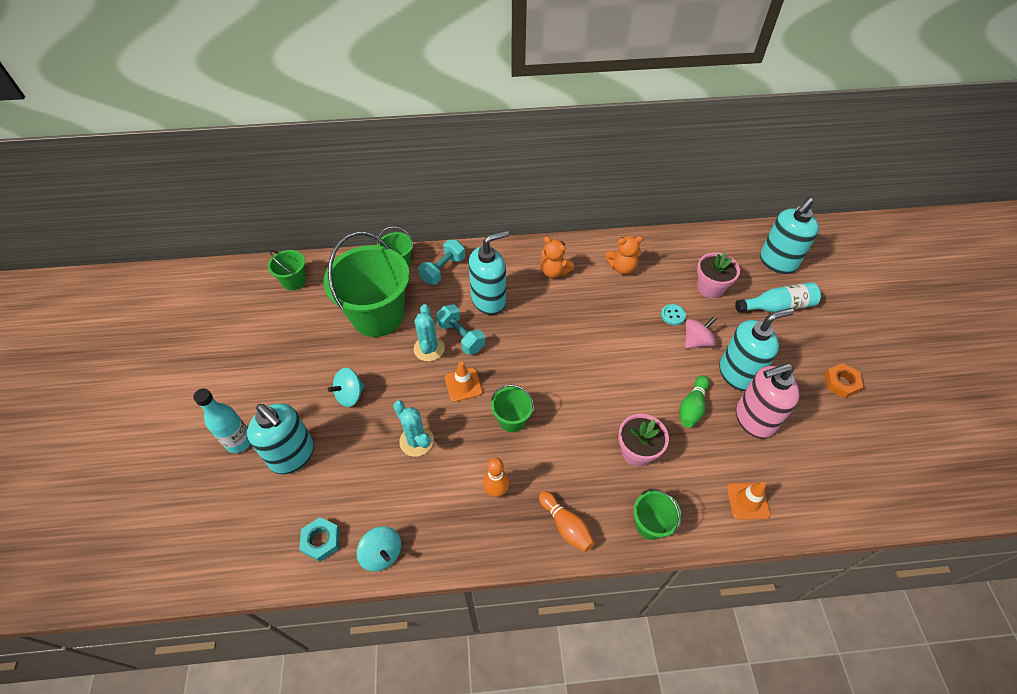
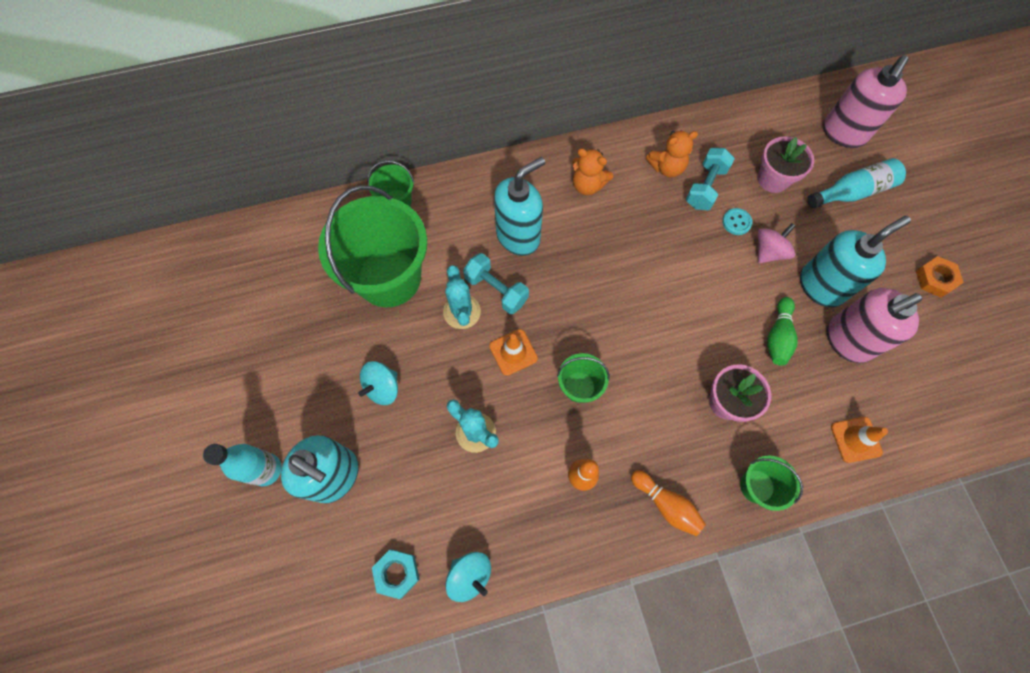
camera: 10 degrees left, 15 degrees up
green bucket [268,250,306,290] -> none
turquoise dumbbell [418,240,465,285] -> turquoise dumbbell moved to [686,148,735,210]
turquoise soap dispenser [760,198,819,274] -> pink soap dispenser [823,55,909,148]

